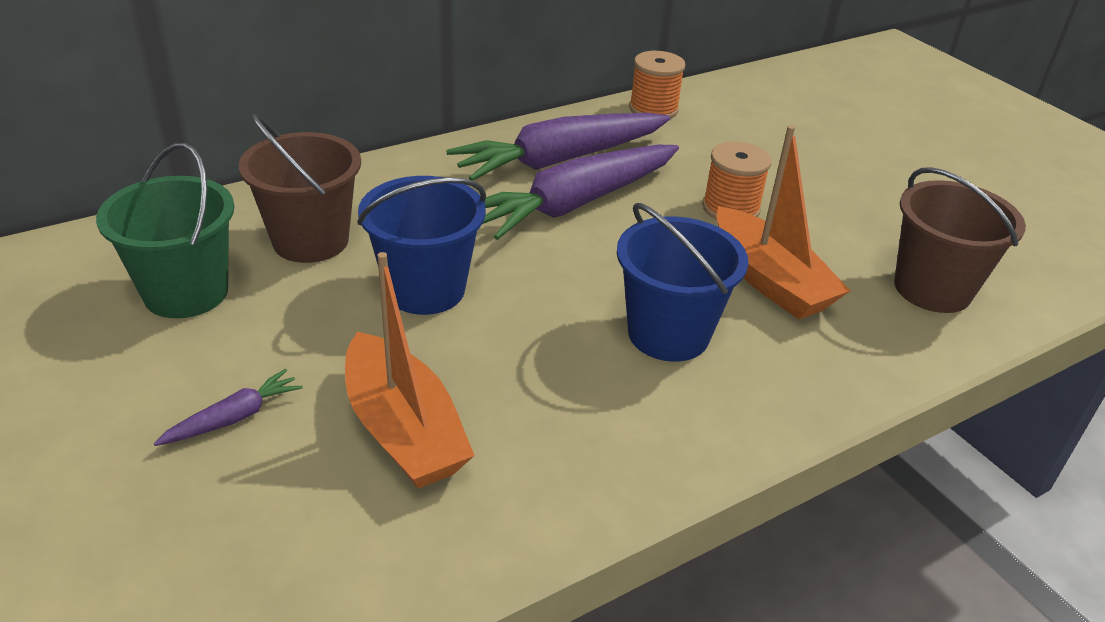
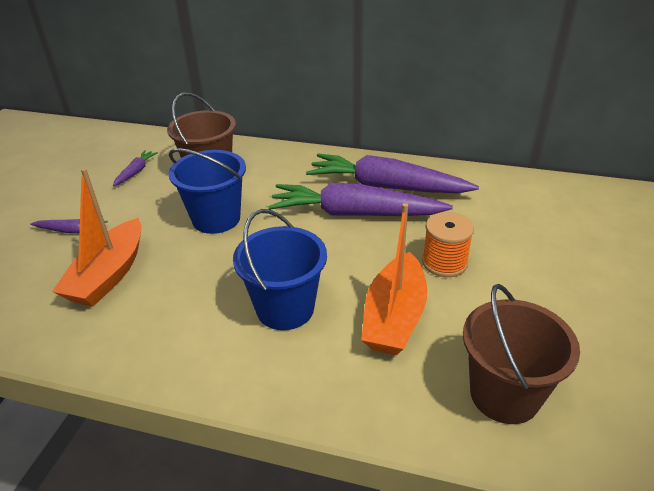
camera: 50 degrees right, 0 degrees up
green bucket [96,143,235,318] -> purple carrot [113,150,158,186]
orange spool [629,51,685,119] -> none

